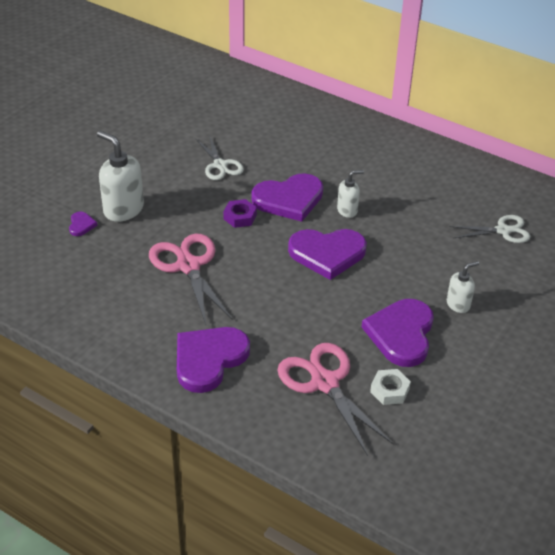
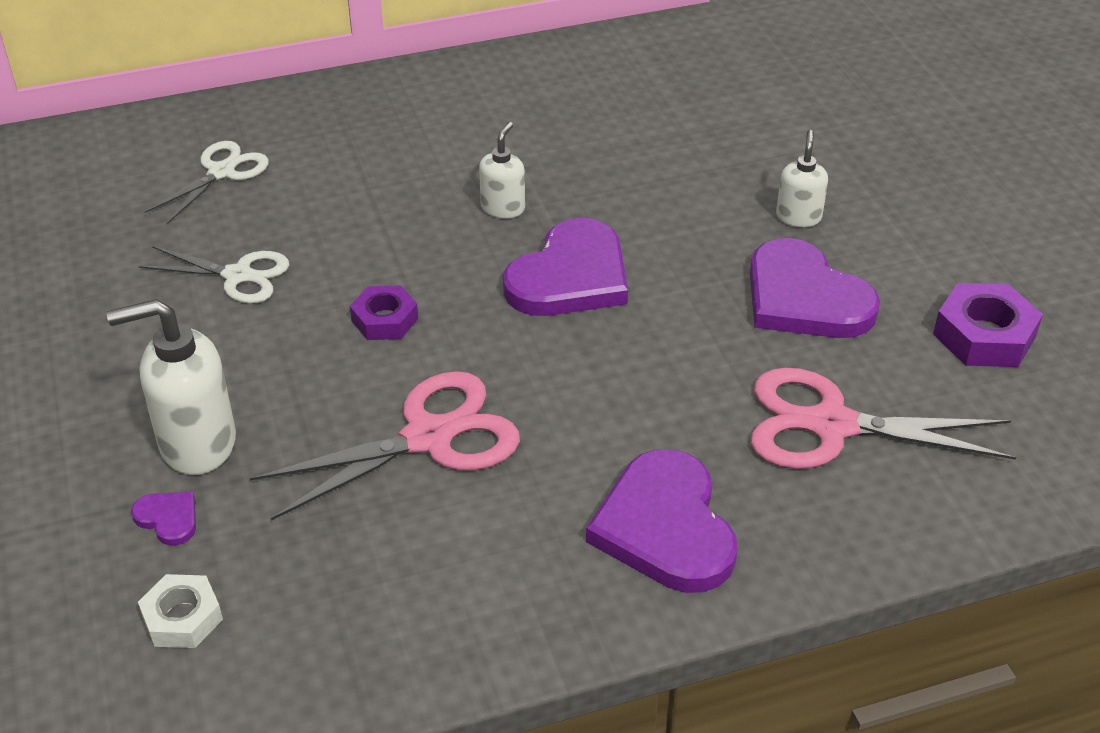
camera: 50 degrees left, 0 degrees up
pink scissors [149,234,233,325] -> pink scissors turned 135 degrees clockwise [249,371,520,520]
purple heart [251,173,323,222] -> none
white nut [370,369,411,405] -> white nut moved to [138,574,223,648]
white scissors [450,215,530,243] -> white scissors moved to [145,141,269,224]
none -> purple nut [933,283,1043,367]

